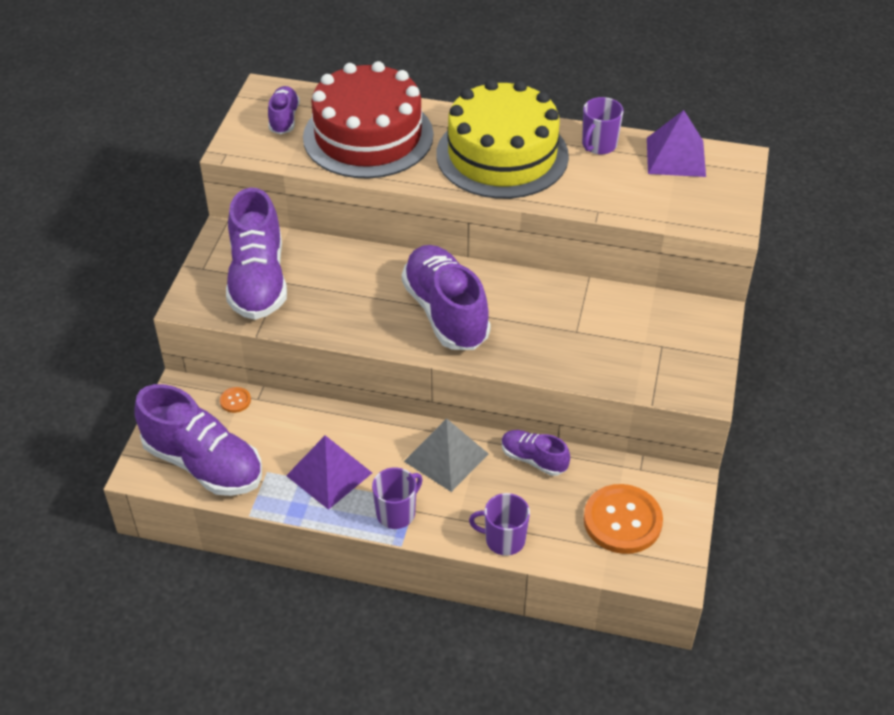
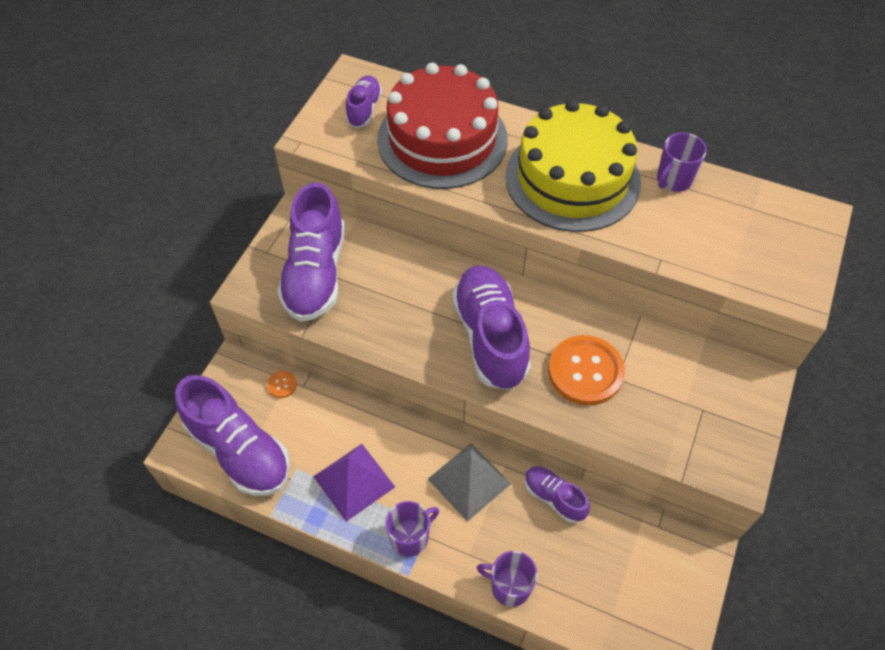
camera: 10 degrees right, 10 degrees up
orange button [584,484,663,554] -> orange button moved to [548,335,625,405]
purple pyramid [647,110,706,177] -> none

